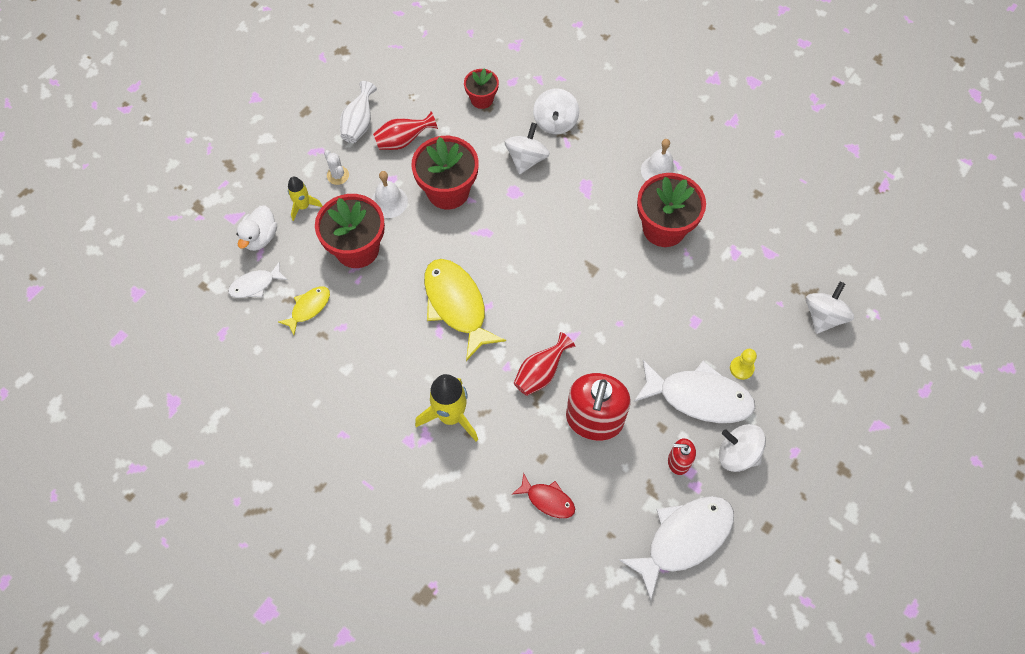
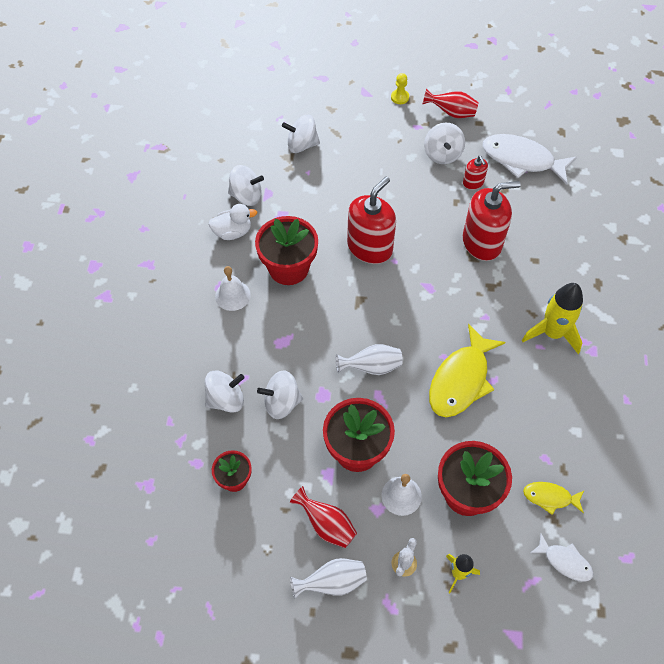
camera: 120 degrees left, 5 degrees down
white duck [236,205,277,251] -> white duck moved to [208,204,257,240]
red fish [512,473,575,518] -> none
red vase [514,332,575,396] -> red vase moved to [422,88,478,118]
white fish [634,360,755,423] -> none
yellow pawn [730,349,757,380] -> yellow pawn moved to [391,73,409,104]
none -> white spinning top [228,165,264,206]
none -> white vase [336,344,403,375]
none -> red soap dispenser [347,177,396,264]

